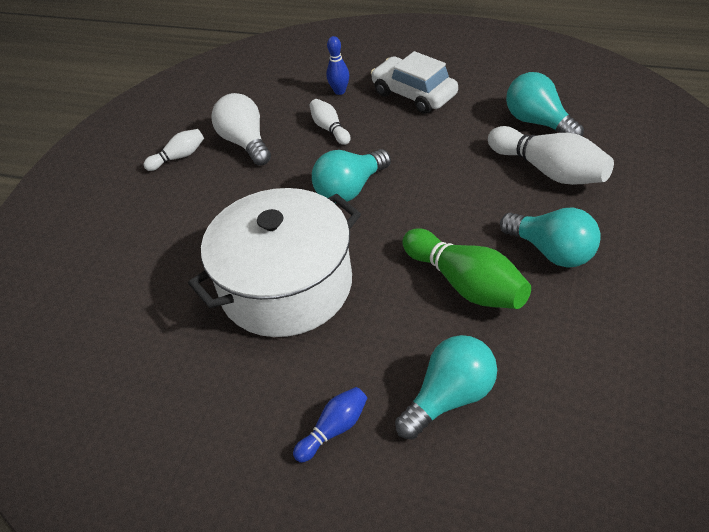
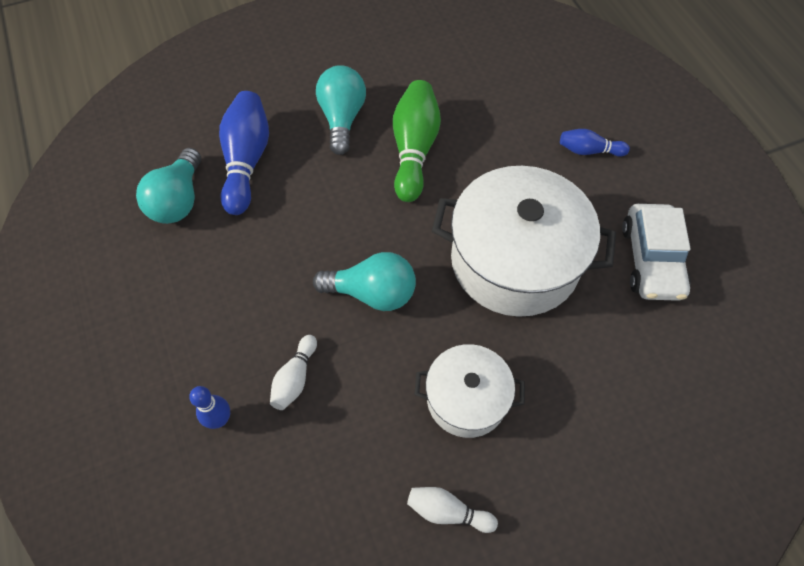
camera: 135 degrees left, 15 degrees up
white light bulb [211,93,271,166] -> none
white car [371,51,458,114] -> white car moved to [622,204,691,301]
turquoise light bulb [395,335,497,439] -> none
white bowling pin [488,126,614,185] -> blue bowling pin [219,91,269,215]
none -> white pot [414,344,525,438]

